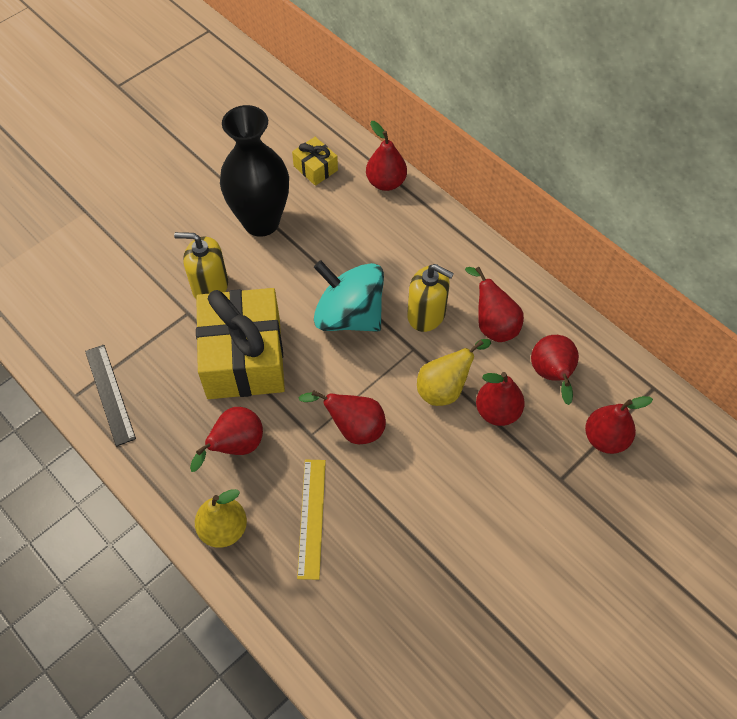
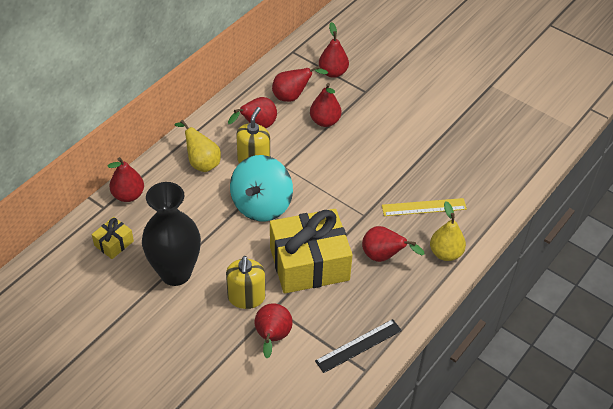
camera: 100 degrees left, 10 degrees down
red pear [299,390,386,444] -> red pear moved to [255,303,293,358]
yellow pear [417,339,491,406] -> yellow pear moved to [174,120,221,172]

